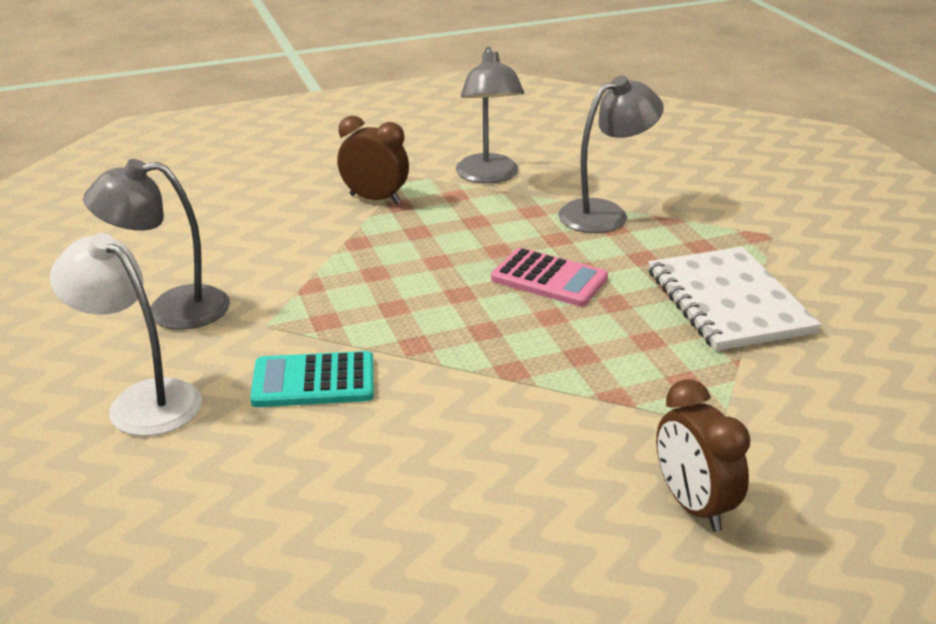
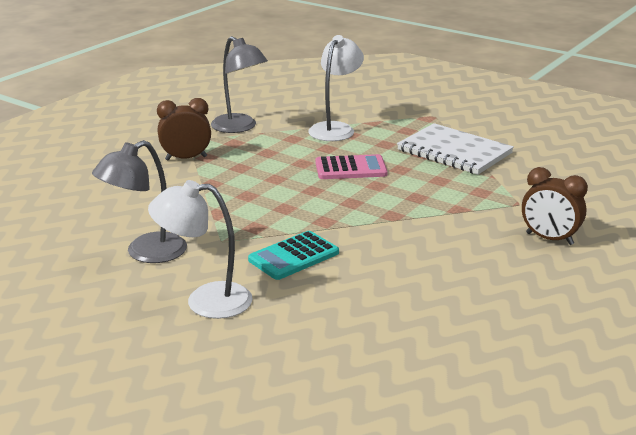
camera: 35 degrees left, 5 degrees down
grey lamp [558,76,664,233] -> white lamp [308,35,364,141]

